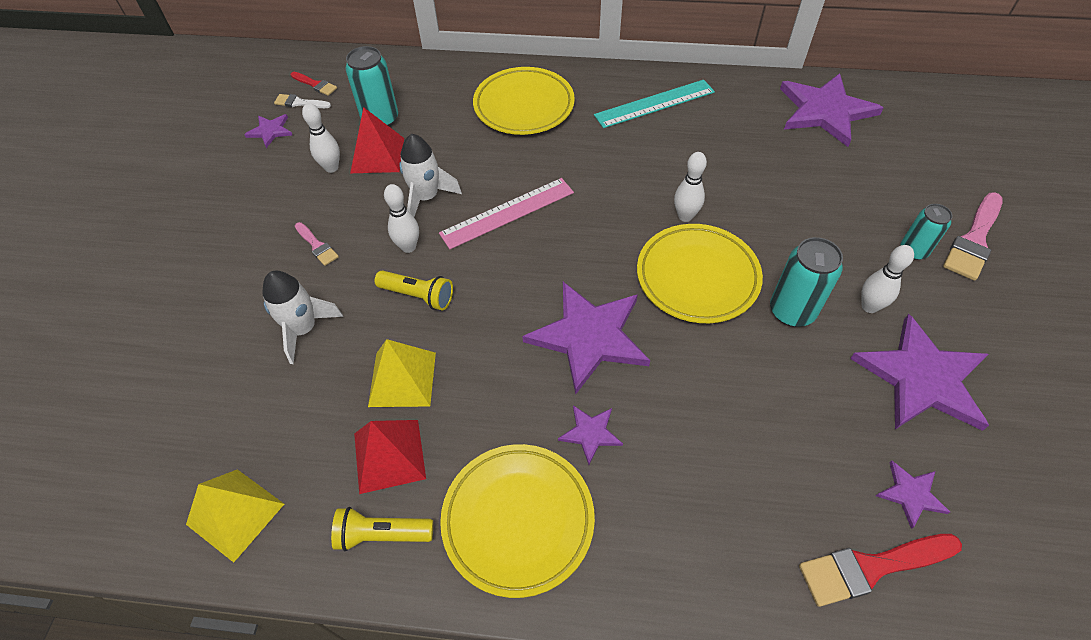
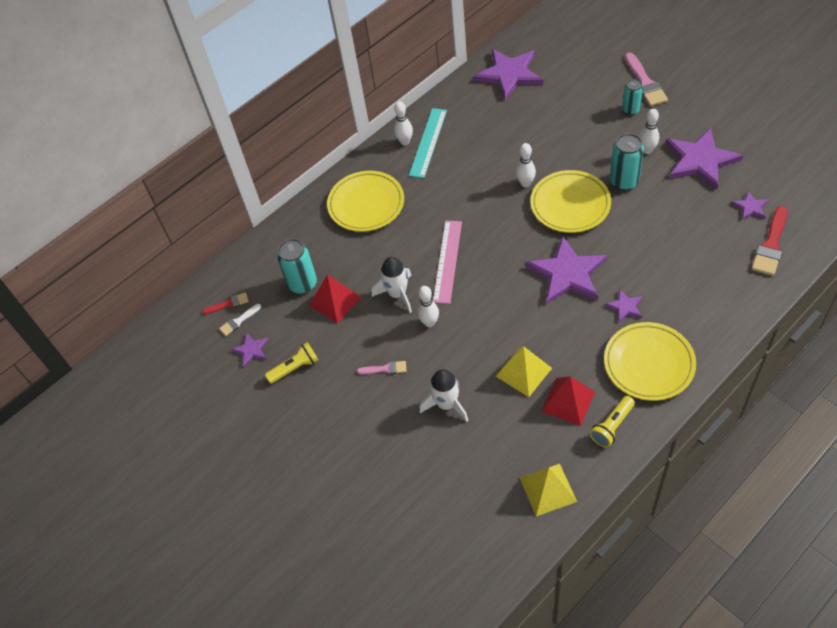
camera: 45 degrees left, 0 degrees up
white bowling pin [302,103,340,173] -> white bowling pin moved to [394,101,413,145]
yellow flashlight [375,270,453,311] -> yellow flashlight moved to [265,342,319,384]

